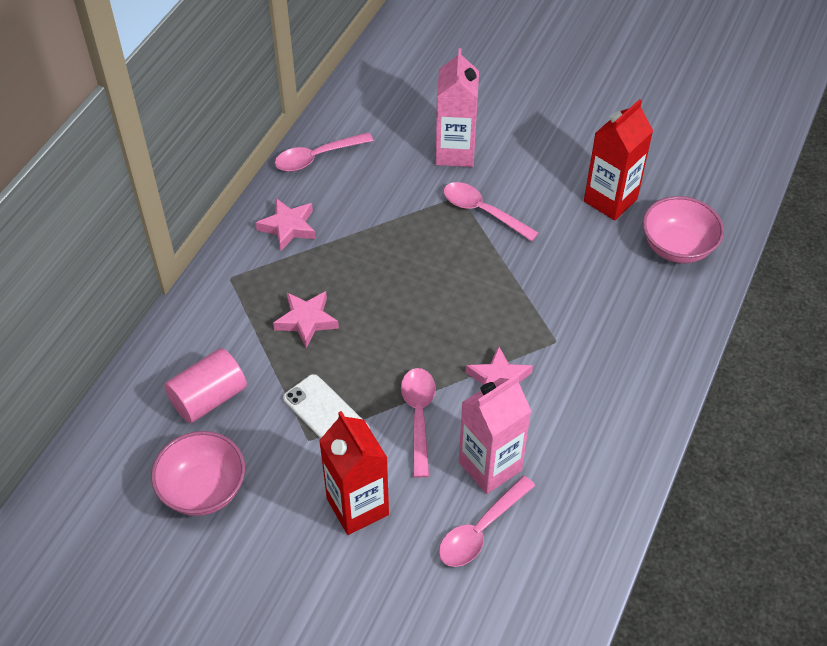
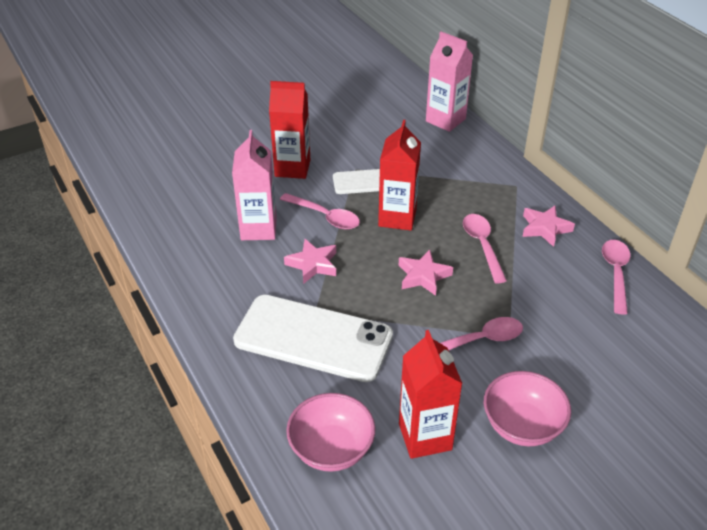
camera: 125 degrees right, 10 degrees down
pink bowl [151,431,245,516] -> pink bowl moved to [484,371,571,446]
pink cylinder [164,348,247,423] -> none
pink star [273,291,339,348] -> pink star moved to [399,250,453,296]
pink carton [435,48,479,167] -> pink carton moved to [426,32,473,132]
pink spoon [439,476,535,567] -> pink spoon moved to [463,214,507,283]
none -> white phone [233,295,393,382]
none -> red carton [378,120,421,230]

